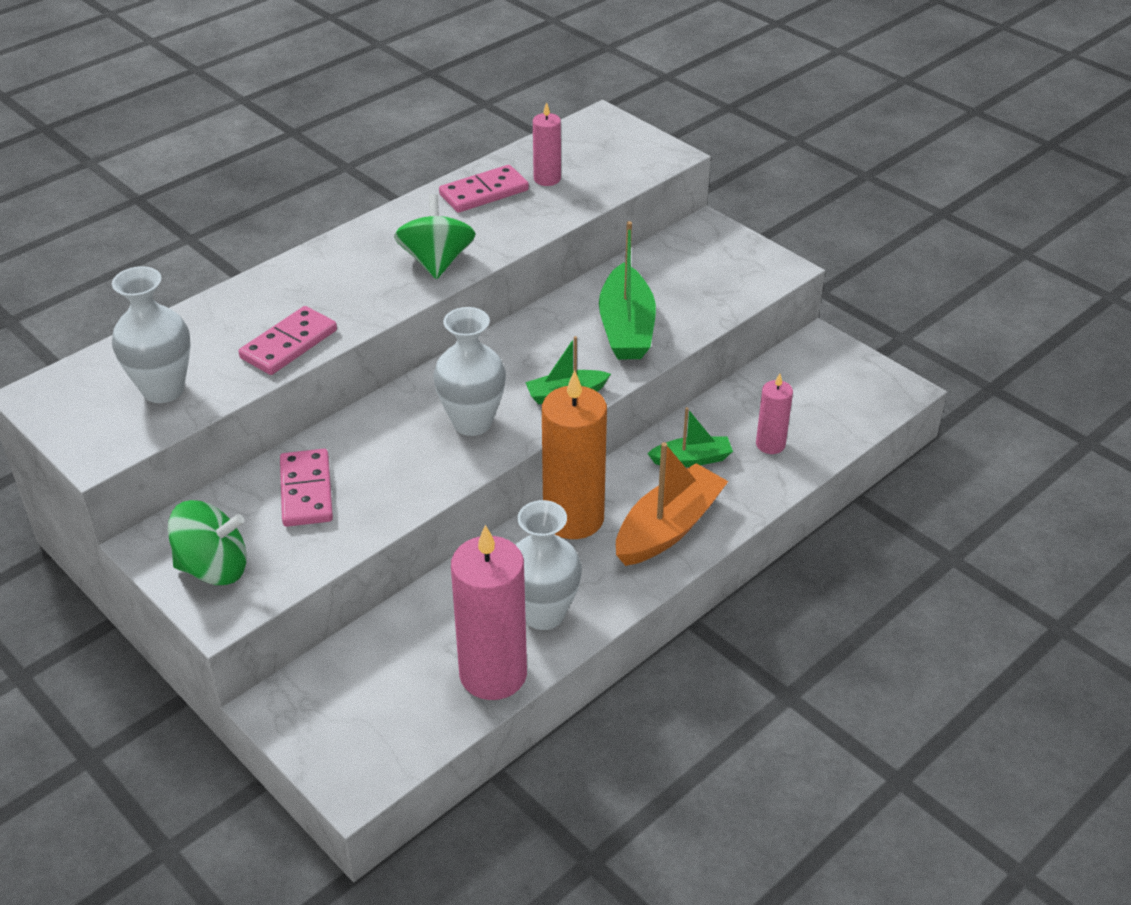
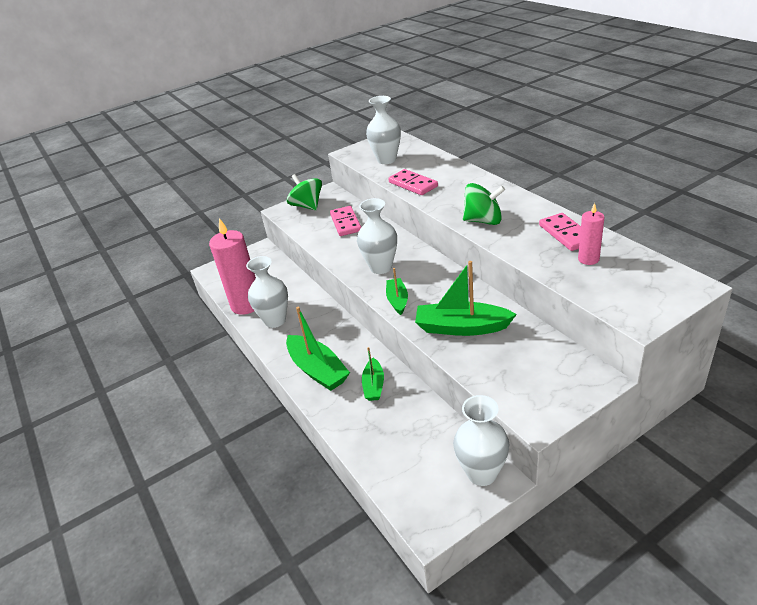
camera: 105 degrees right, 5 degrees down
green spinning top [168,500,247,585] -> green spinning top turned 135 degrees clockwise [287,174,322,210]
pink domino [280,449,333,527] -> pink domino turned 75 degrees clockwise [330,206,361,236]
orange candle [542,370,607,539] -> none
orange boat [616,442,728,566] -> green boat [286,307,350,391]
pink candle [756,373,793,454] -> none
none -> white vase [453,395,509,486]

